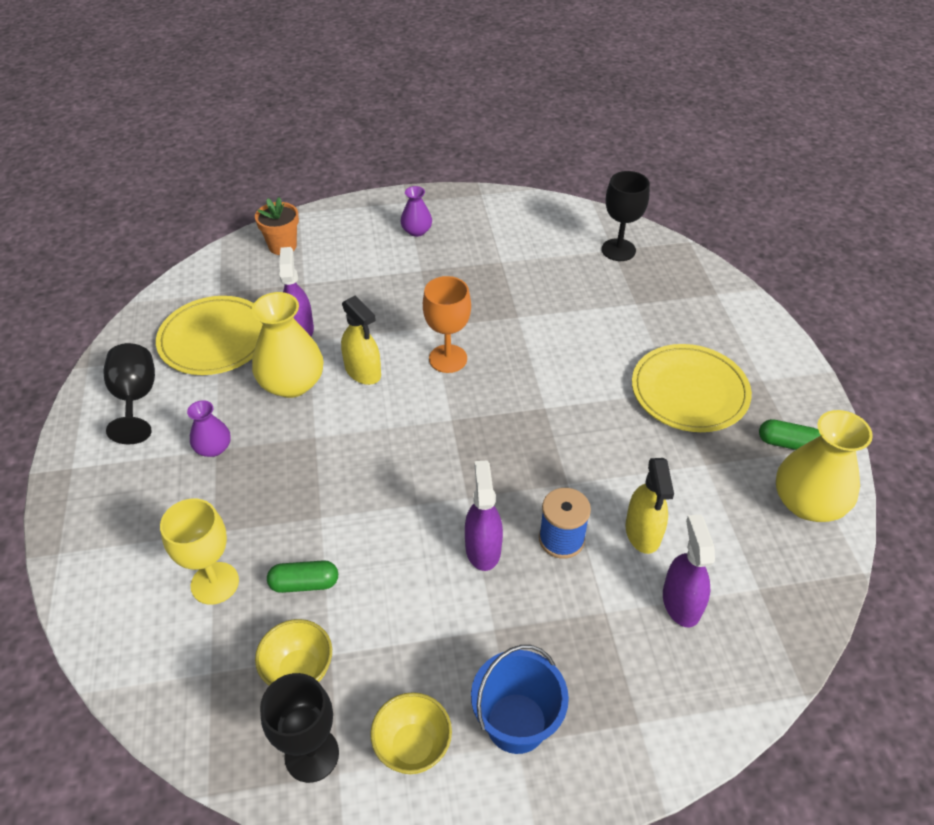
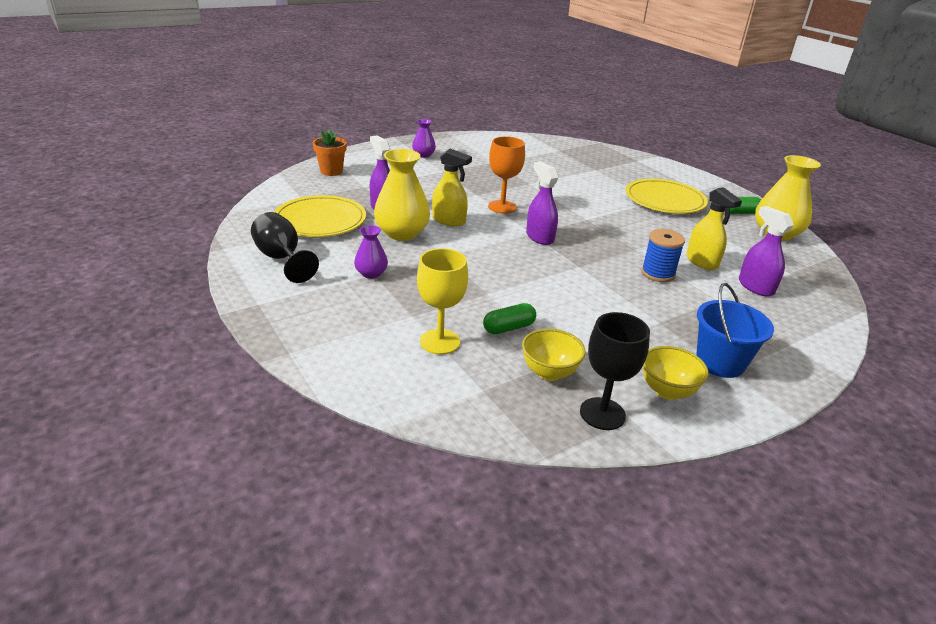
camera: 25 degrees left, 15 degrees down
purple spray bottle [465,460,503,571] -> purple spray bottle moved to [526,162,558,245]
black goblet [602,171,650,261] -> none

